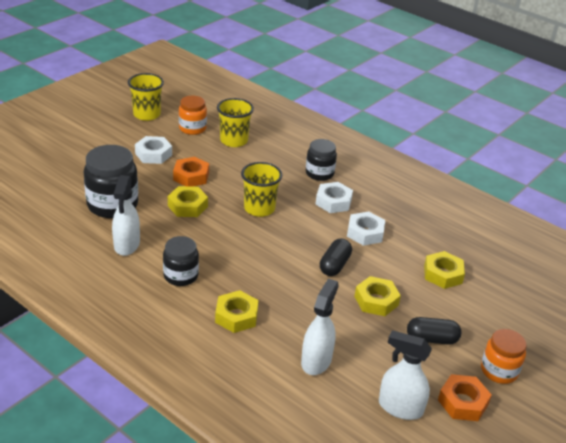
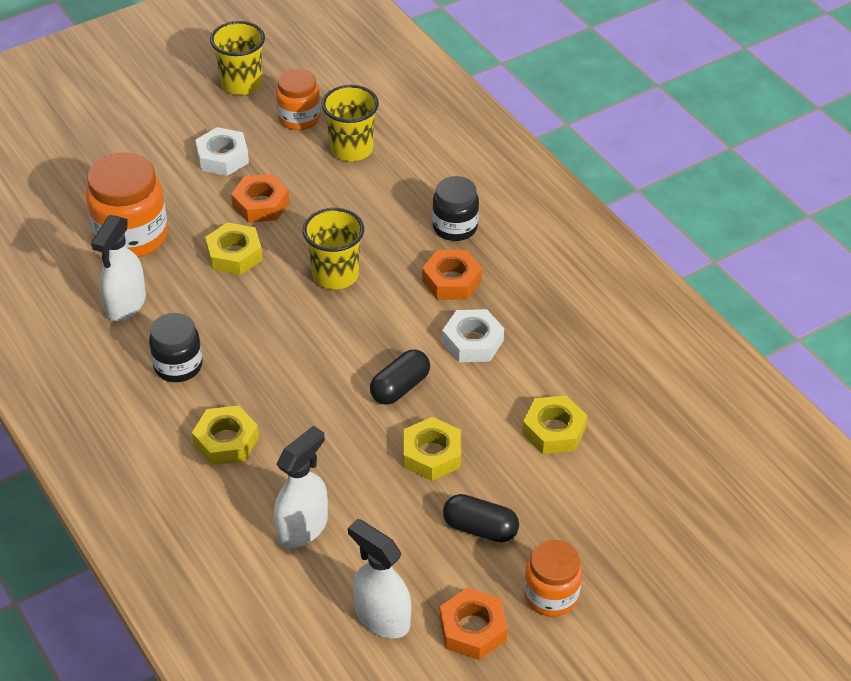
camera: 20 degrees right, 10 degrees up
black jar [84,145,138,218] -> orange jar [86,153,168,258]
white nut [315,182,353,213] -> orange nut [422,250,482,300]

